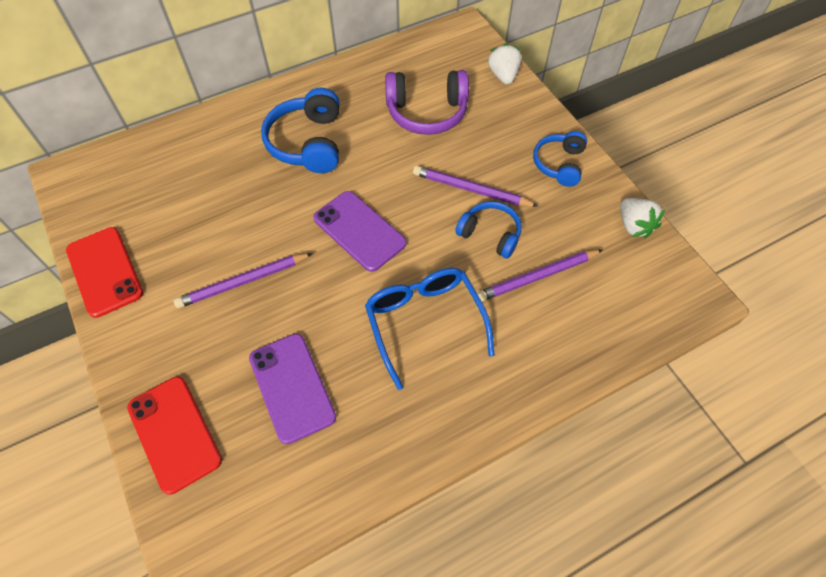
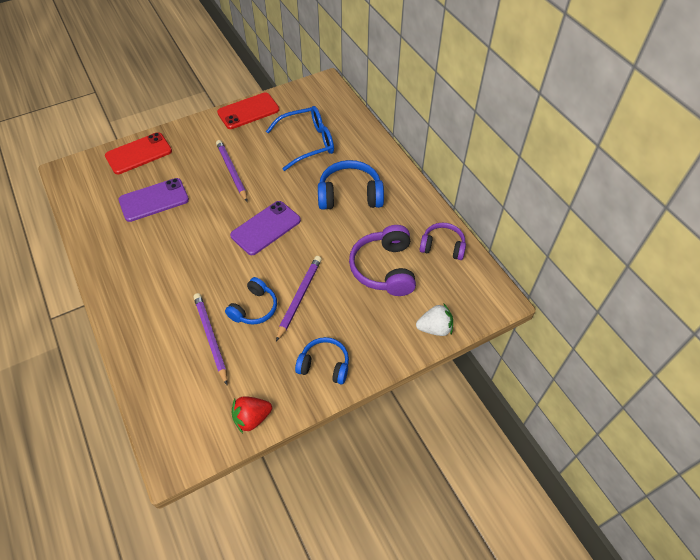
camera: 90 degrees right, 5 degrees down
blue glasses [365,268,495,390] -> blue glasses moved to [266,106,334,171]
white strawberry [620,198,665,238] -> red strawberry [232,396,272,433]
none -> purple headphones [419,223,466,260]

